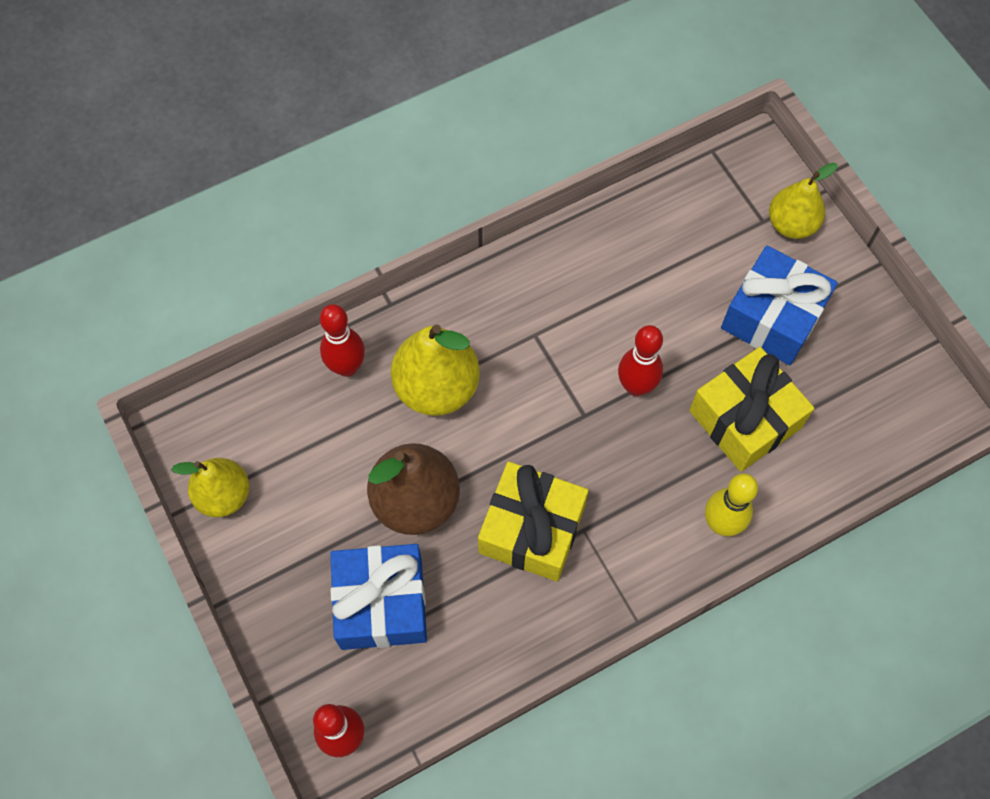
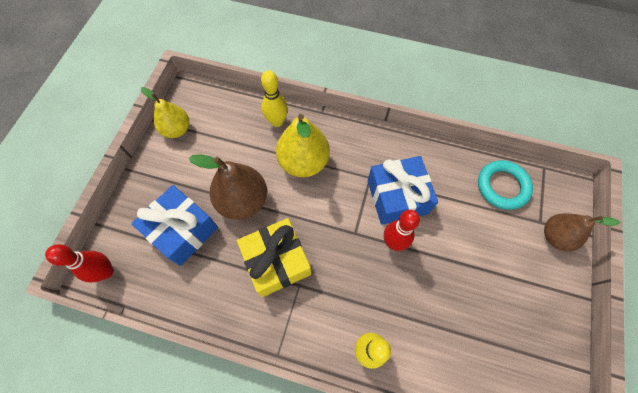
camera: 45 degrees right, 0 degrees up
red bowling pin [320,304,365,377] -> yellow bowling pin [261,70,288,127]
yellow gift [689,347,814,472] -> none
blue gift [721,246,838,365] -> blue gift moved to [367,156,438,225]
yellow pear [769,163,838,239] -> brown pear [544,213,620,251]
none -> turquoise ring [478,160,533,210]

